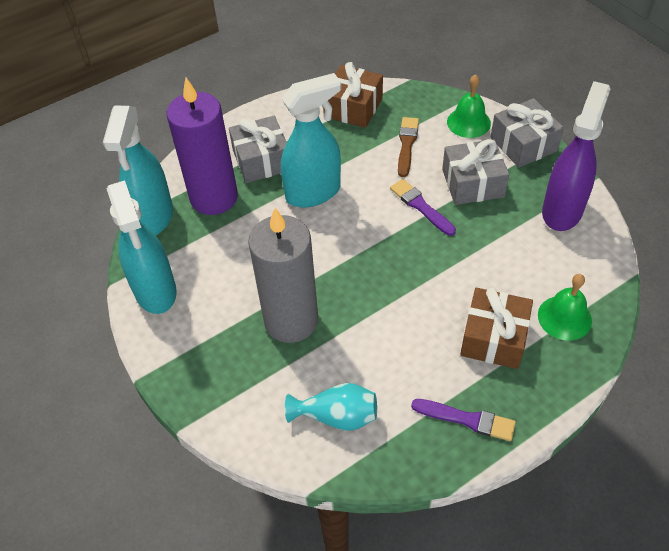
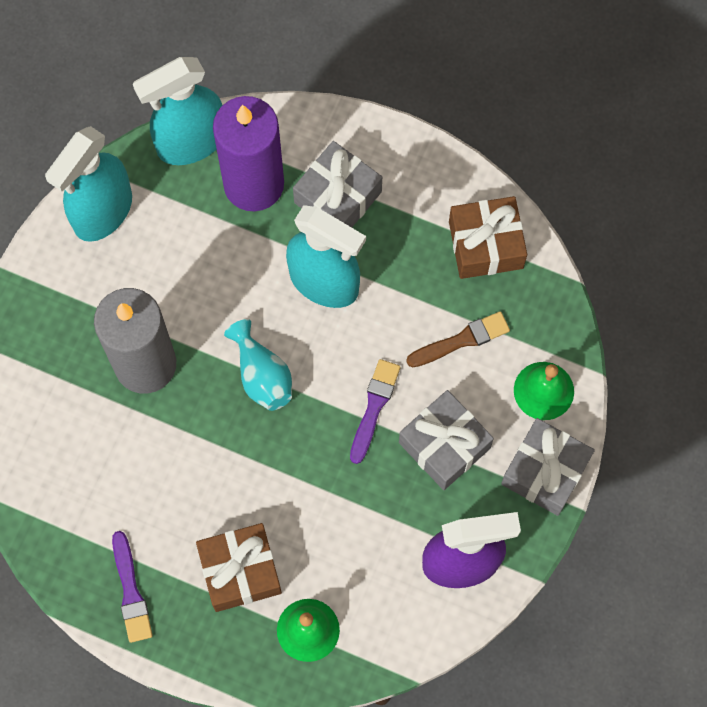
camera: 55 degrees right, 20 degrees up
turquoise vase [285,383,377,431] -> turquoise vase moved to [224,319,292,411]

